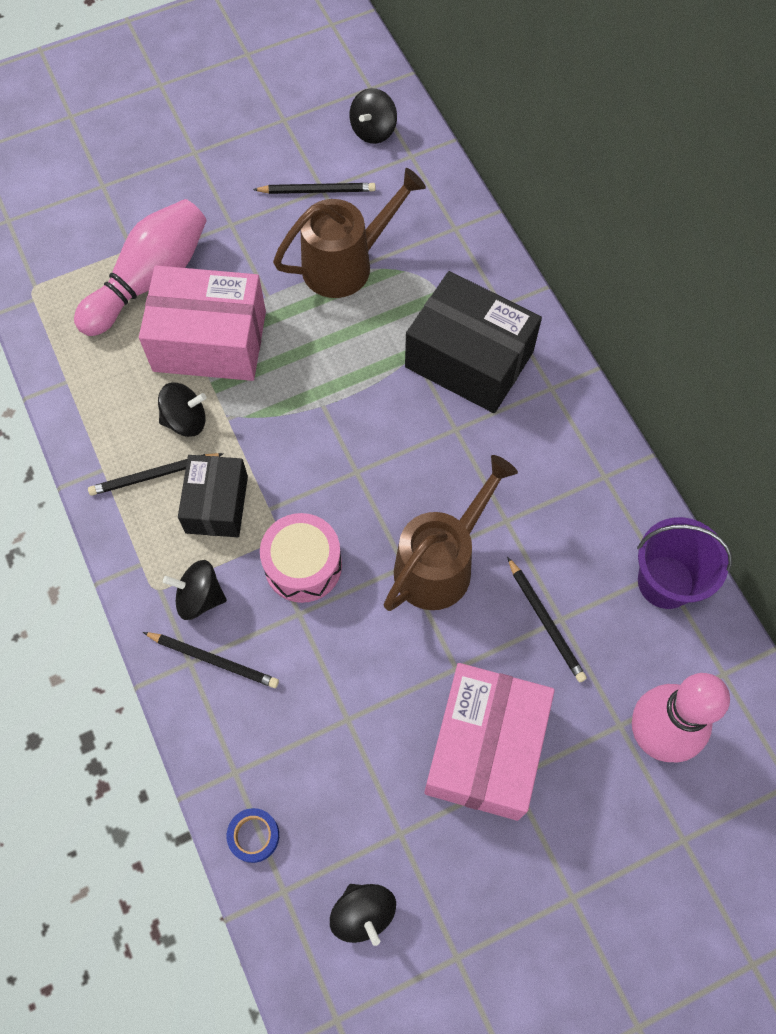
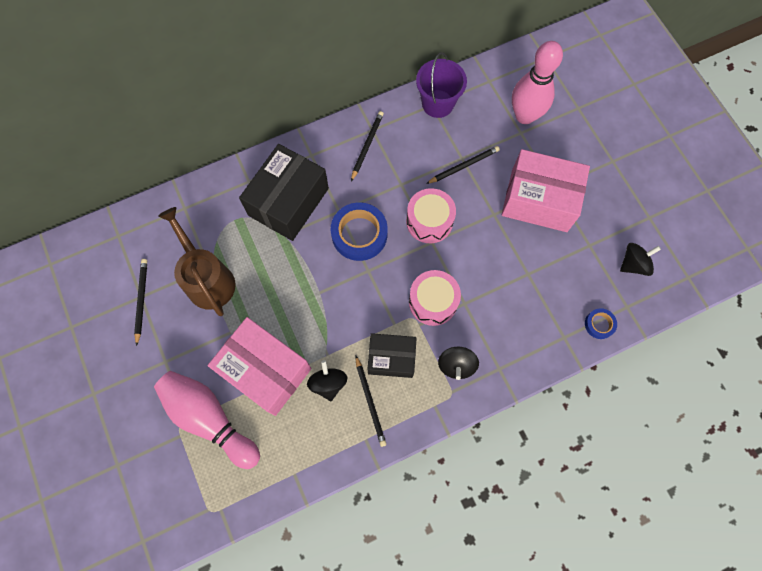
camera: 90 degrees left, 5 degrees up
pink box [139,266,266,381] -> pink box turned 60 degrees counterclockwise [208,317,312,416]
black pencil [143,632,279,688] -> black pencil moved to [351,111,384,181]
black spinning top [349,88,397,144] -> none
brown watering can [383,455,518,611] -> pink drum [406,188,456,243]
none -> blue tape [331,202,388,261]

